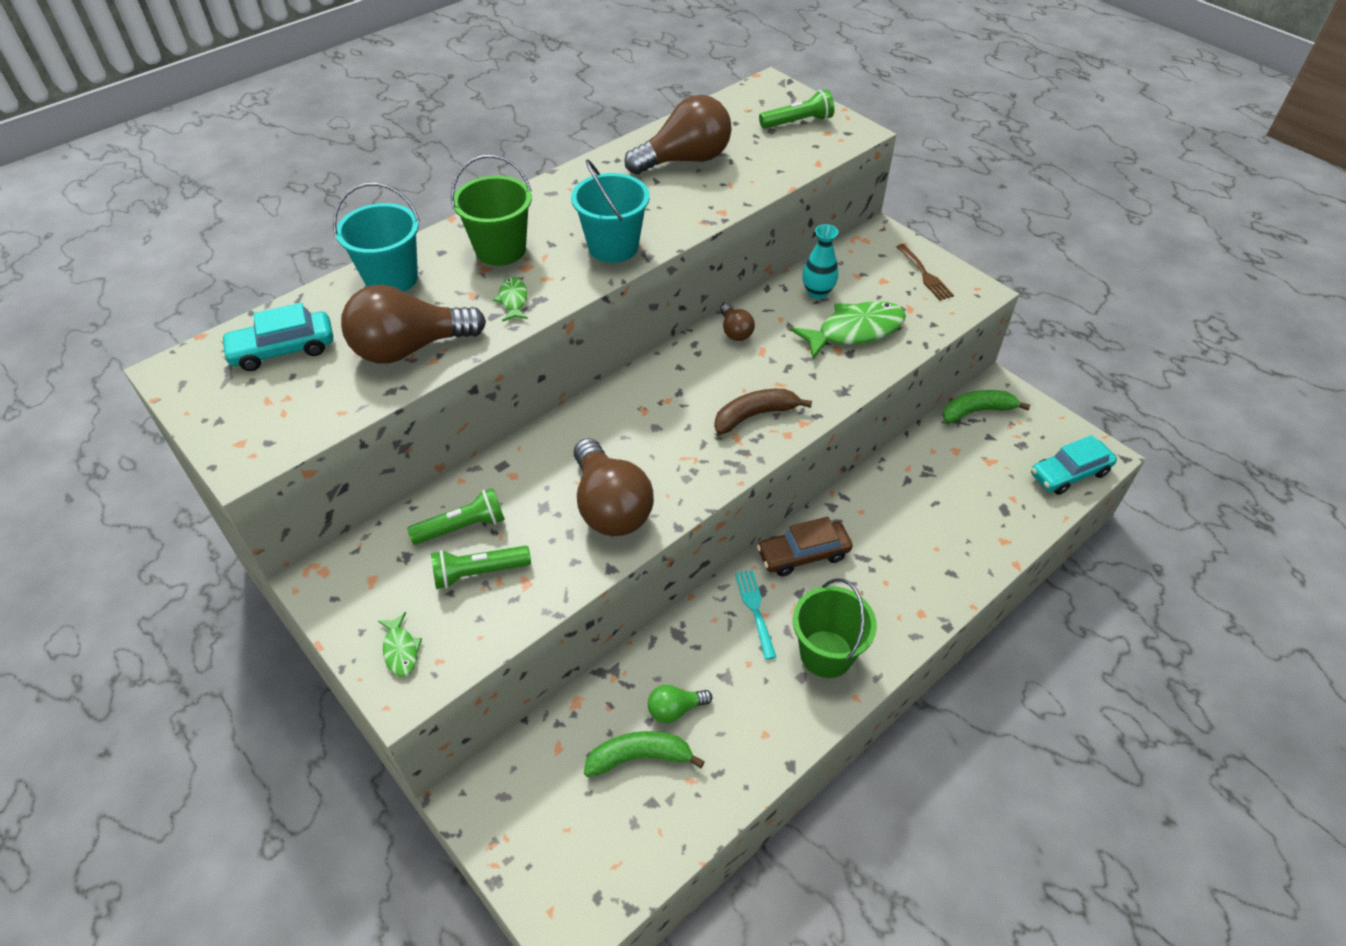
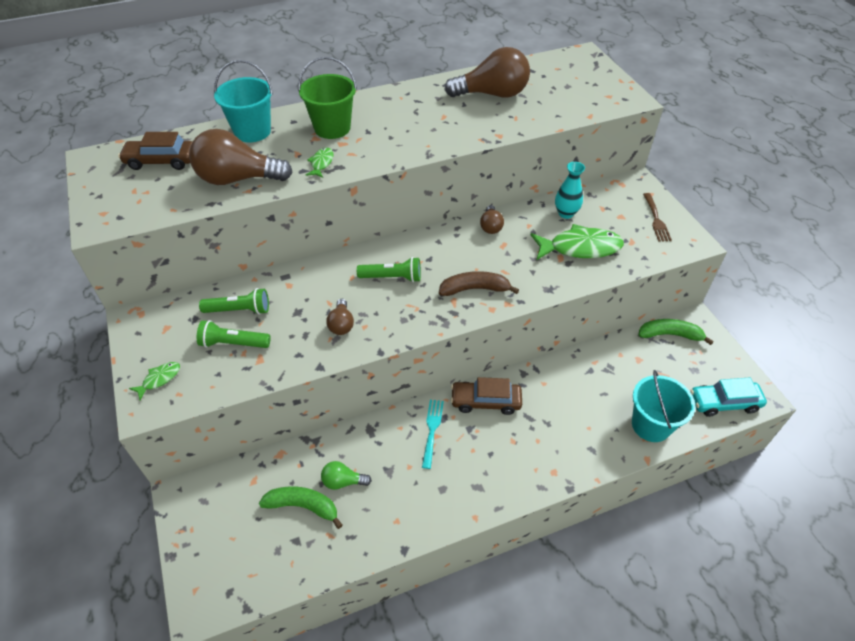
camera: 20 degrees right, 0 degrees up
turquoise car [220,303,333,371] -> brown car [118,132,193,170]
green fish [378,612,422,677] -> green fish turned 135 degrees counterclockwise [129,362,180,400]
turquoise bucket [571,159,650,263] -> turquoise bucket moved to [632,370,695,442]
brown light bulb [574,438,654,536] -> brown light bulb [326,299,354,335], size x0.49
green flashlight [759,89,834,129] -> green flashlight moved to [357,257,421,282]
green bucket [793,578,877,678] -> none

